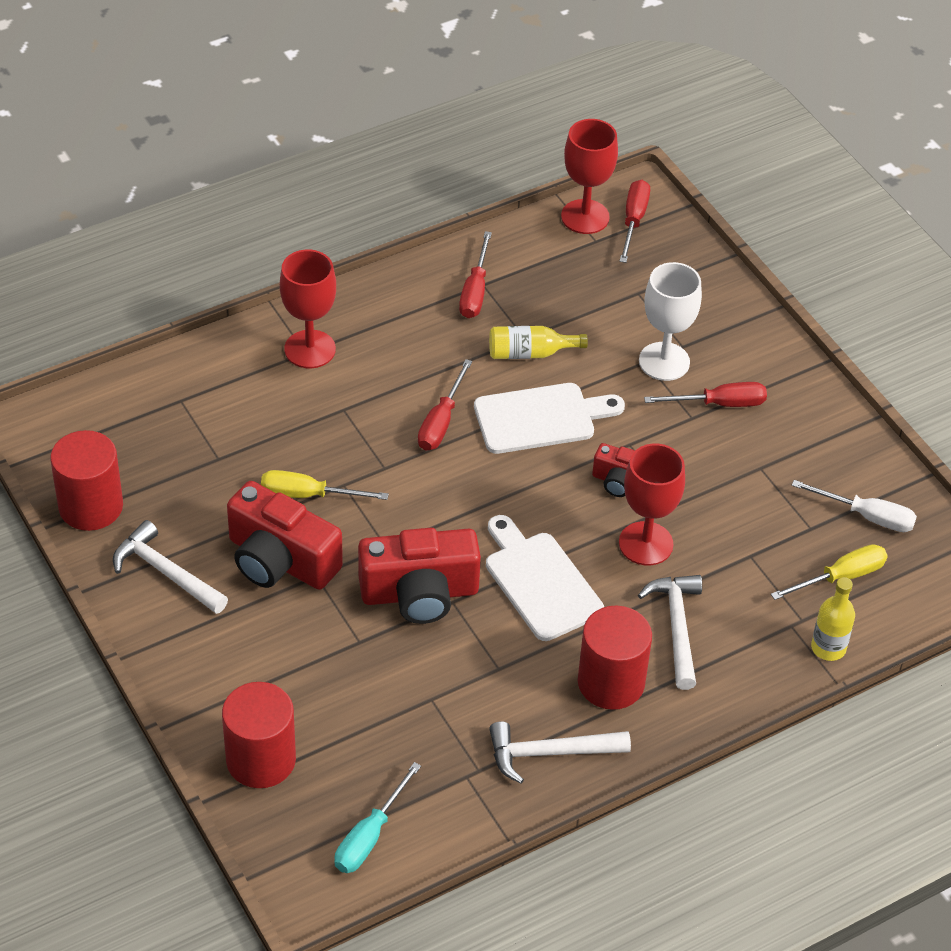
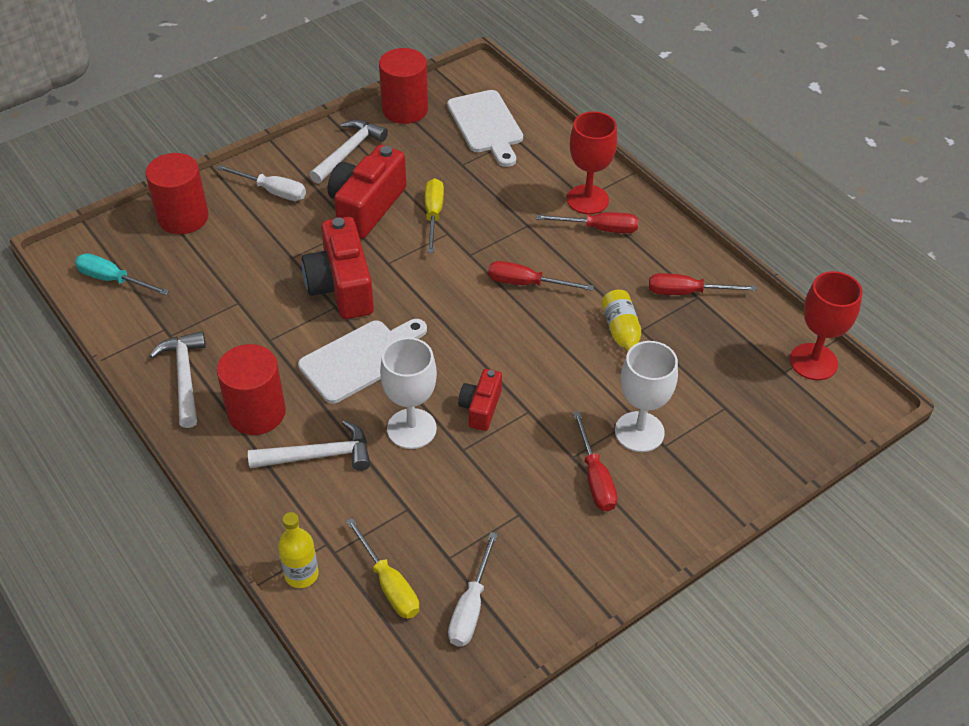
camera: 85 degrees right, 0 degrees up
white cutting board [474,383,625,454] -> white cutting board moved to [447,90,523,167]
red screwdriver [619,180,650,263] -> red screwdriver moved to [536,212,638,233]
red goblet [619,444,685,565] -> white goblet [380,337,437,449]
none -> white screwdriver [216,165,306,201]

